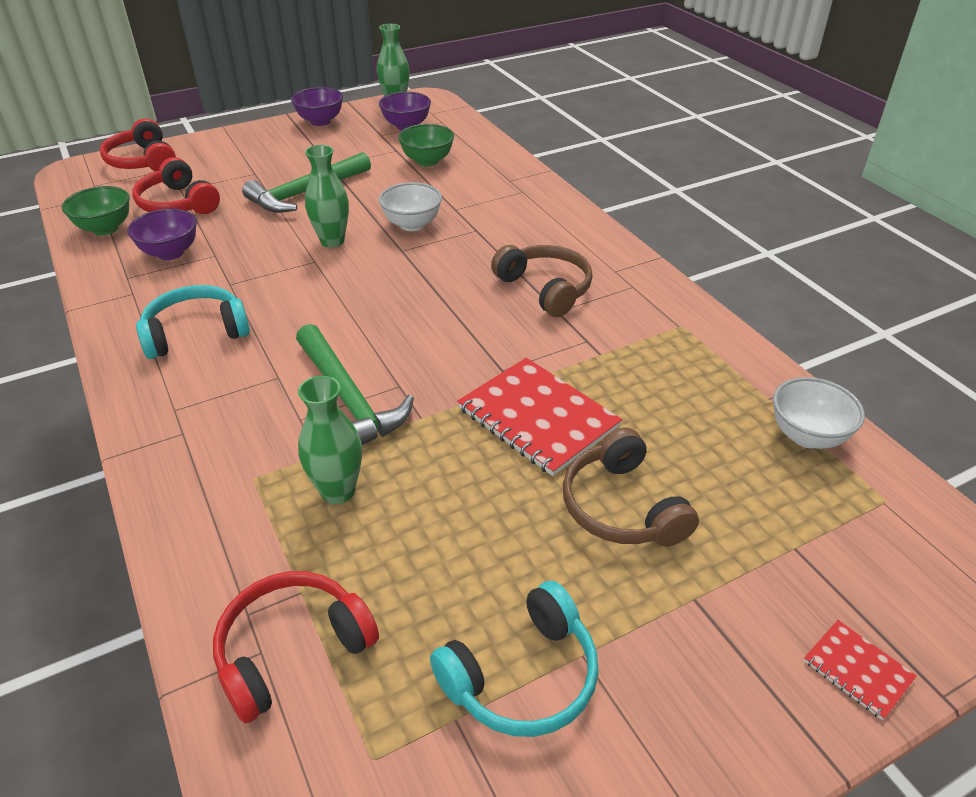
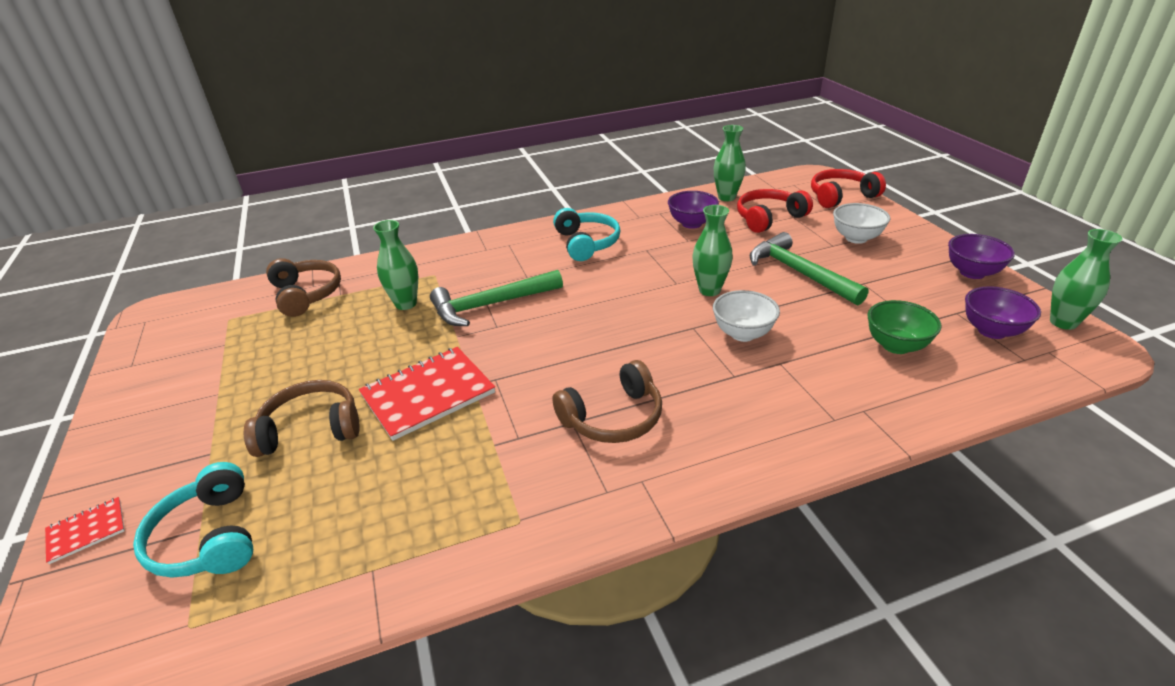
camera: 100 degrees right, 5 degrees down
green bowl [62,186,130,235] -> green vase [714,125,746,201]
red headphones [213,571,379,723] -> brown headphones [266,258,341,317]
turquoise headphones [430,581,599,737] -> turquoise headphones moved to [133,462,253,577]
white bowl [773,377,865,449] -> white bowl moved to [833,203,890,244]

